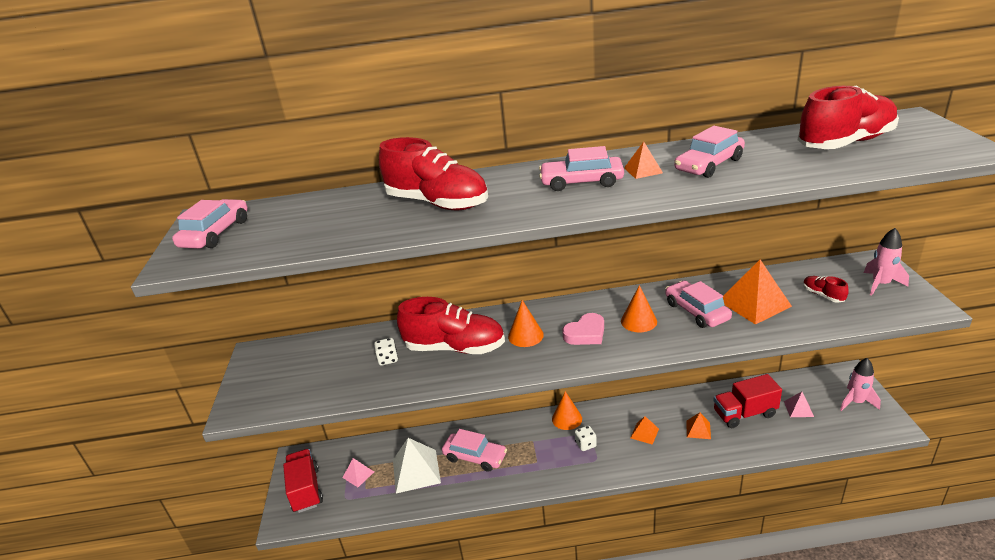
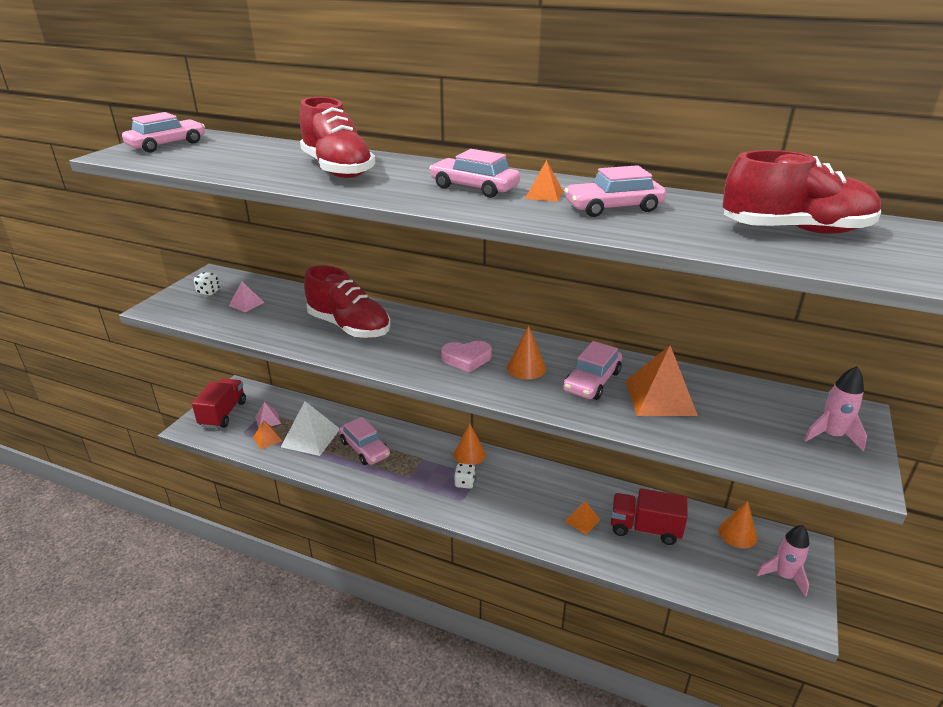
camera: 25 degrees right, 0 degrees up
white dice [374,338,398,366] -> white dice moved to [194,272,220,295]
orange cone [508,300,544,347] -> orange cone moved to [718,501,757,548]
orange pyramid [630,416,659,445] -> orange pyramid moved to [253,421,282,449]
pink car [665,281,732,328] -> pink car turned 150 degrees counterclockwise [563,341,622,400]
pink pyramid [784,392,814,417] -> pink pyramid moved to [229,281,264,312]
red shoe [803,276,849,303] -> none

